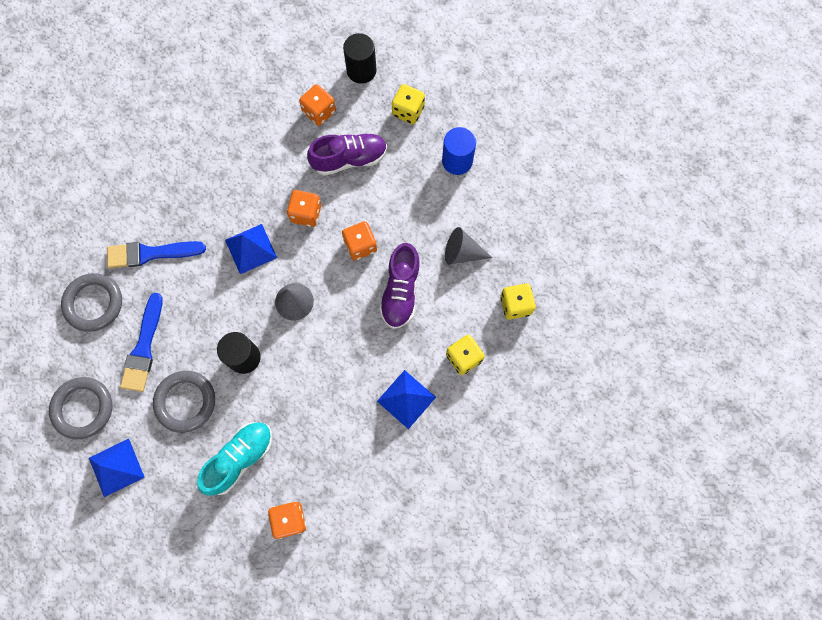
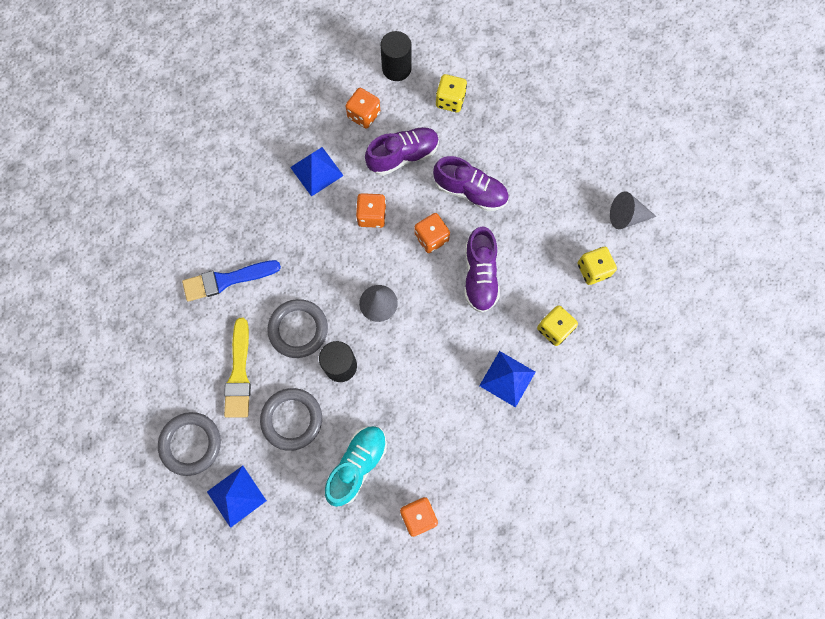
camera: 10 degrees left, 0 degrees up
grey ring [61,273,122,332] -> grey ring moved to [267,299,328,358]
blue brush [120,293,163,392] -> yellow brush [224,318,251,418]
blue pyramid [225,224,277,274] -> blue pyramid moved to [290,147,344,197]
blue cylinder [442,127,476,175] -> none
grey cone [445,227,492,264] -> grey cone moved to [610,191,657,229]
none -> purple shoe [433,156,509,211]

